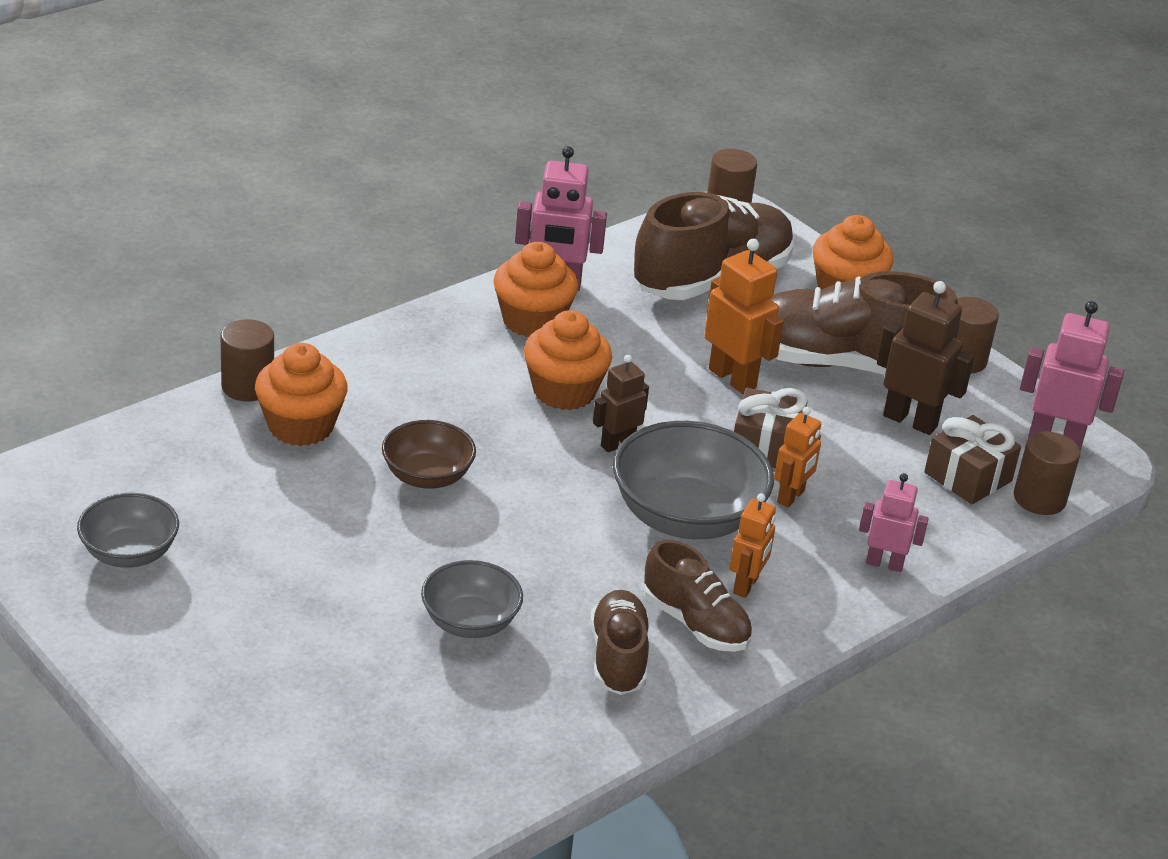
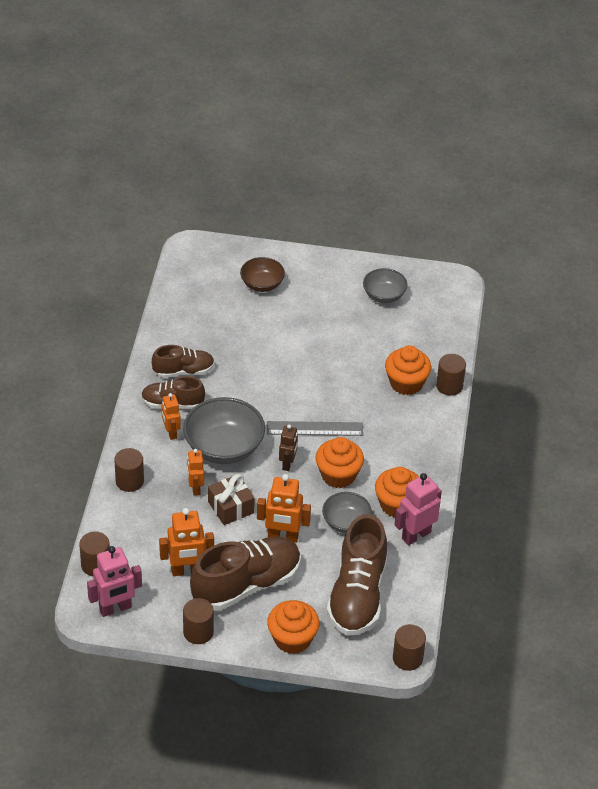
camera: 140 degrees right, 10 degrees up
brown bowl [382,420,476,489] -> brown bowl moved to [240,257,285,292]
grey bowl [421,560,523,638] -> grey bowl moved to [322,492,372,533]
brown shoe [590,590,649,695] -> brown shoe turned 60 degrees counterclockwise [152,345,215,378]
pink robot [859,473,929,572] -> brown cylinder [114,448,144,492]
brown robot [877,281,974,435] -> orange robot [159,508,214,576]
brown gift [924,415,1021,504] -> none
none -> grey ruler [267,421,363,436]

